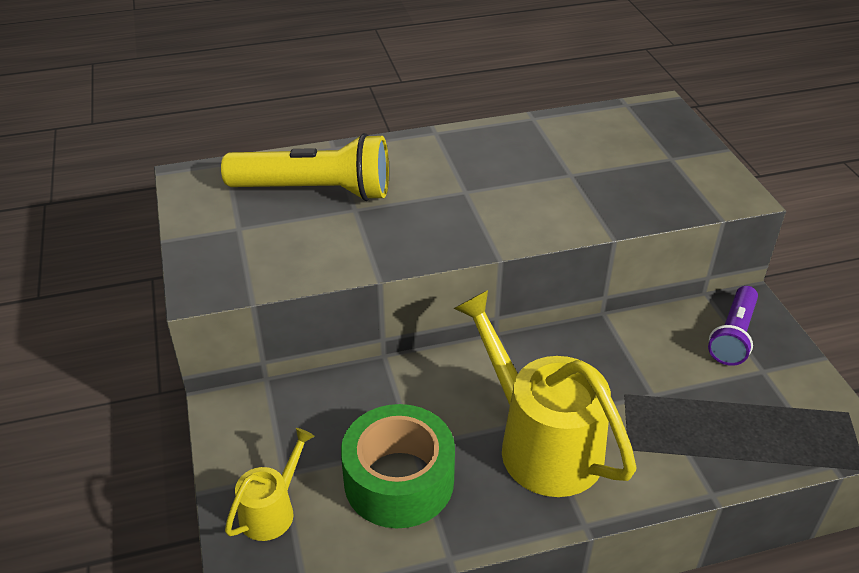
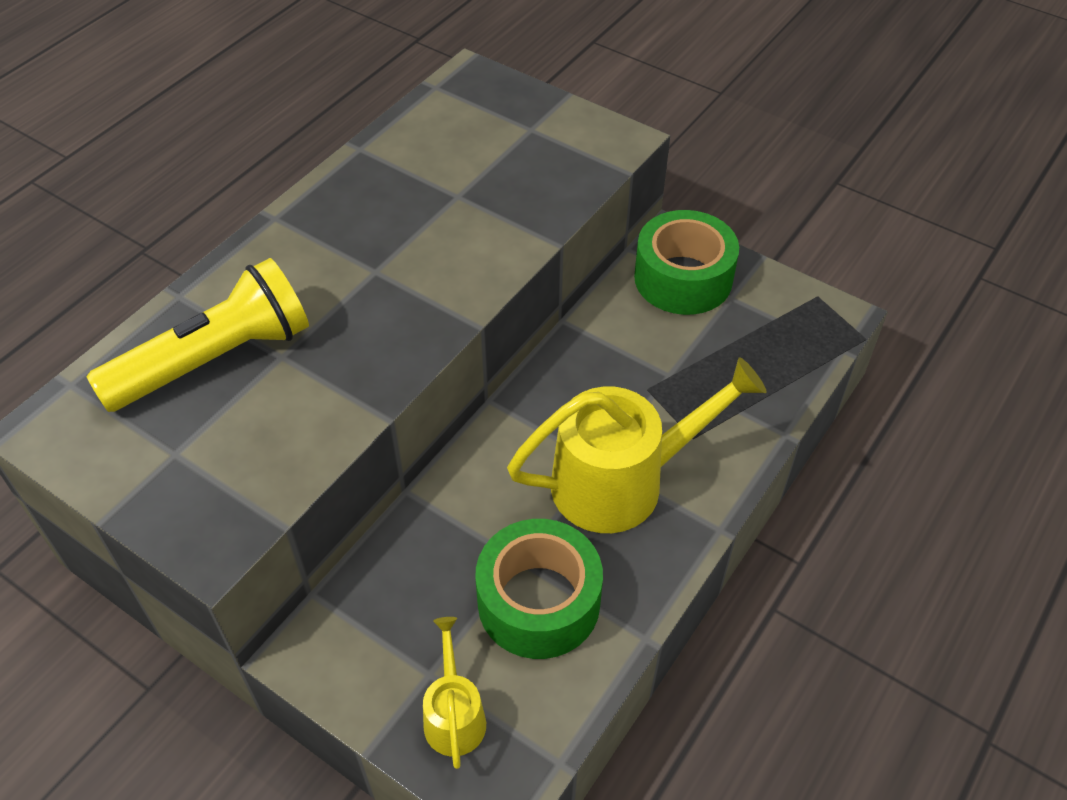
camera: 40 degrees left, 10 degrees up
yellow watering can [453,290,637,497] -> yellow watering can turned 150 degrees clockwise [507,357,766,533]
purple flashlight [708,286,758,366] -> green tape [634,210,739,315]

